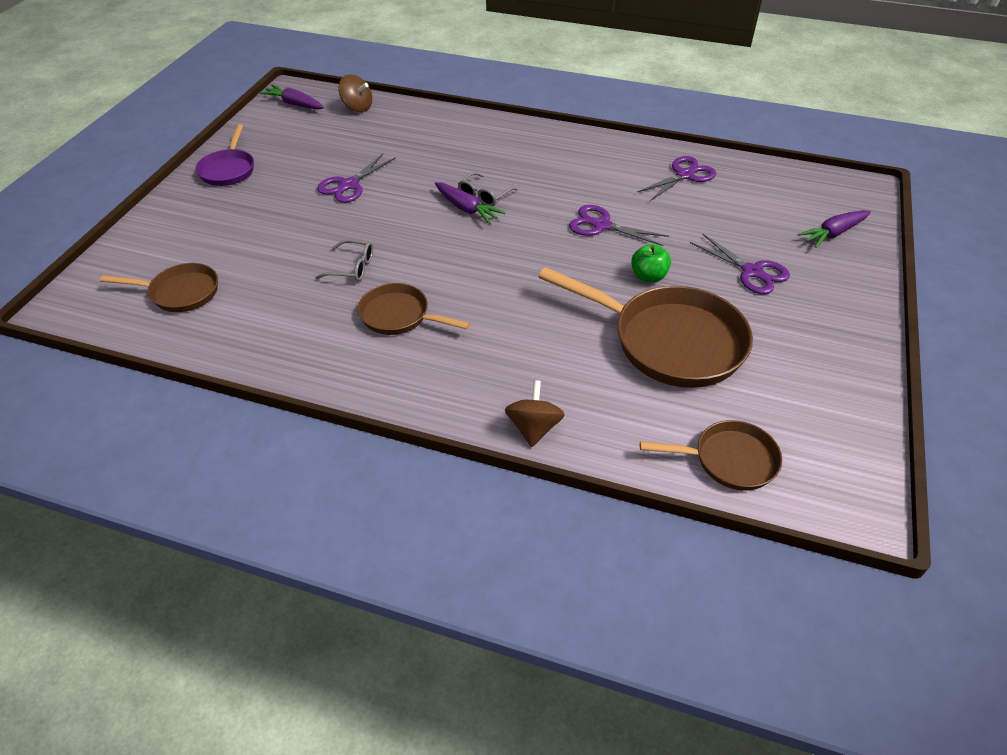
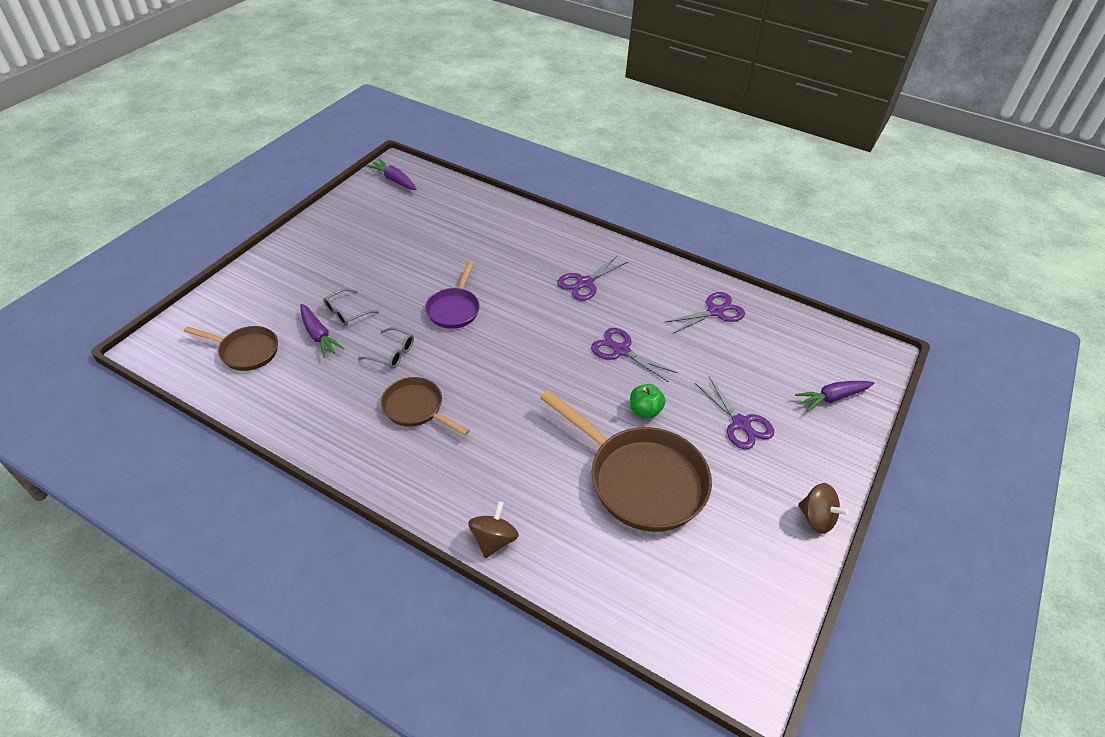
camera: 10 degrees right, 0 degrees up
purple pan [196,124,254,186] -> purple pan moved to [425,262,480,329]
purple scissors [317,154,396,203] -> purple scissors moved to [557,255,628,301]
brown spinning top [338,74,372,112] -> brown spinning top moved to [798,483,849,534]
purple carrot [435,182,505,224] -> purple carrot moved to [301,304,345,358]
grey glasses [458,172,518,206] -> grey glasses moved to [323,288,379,326]
brown pan [640,420,782,491] -> none

